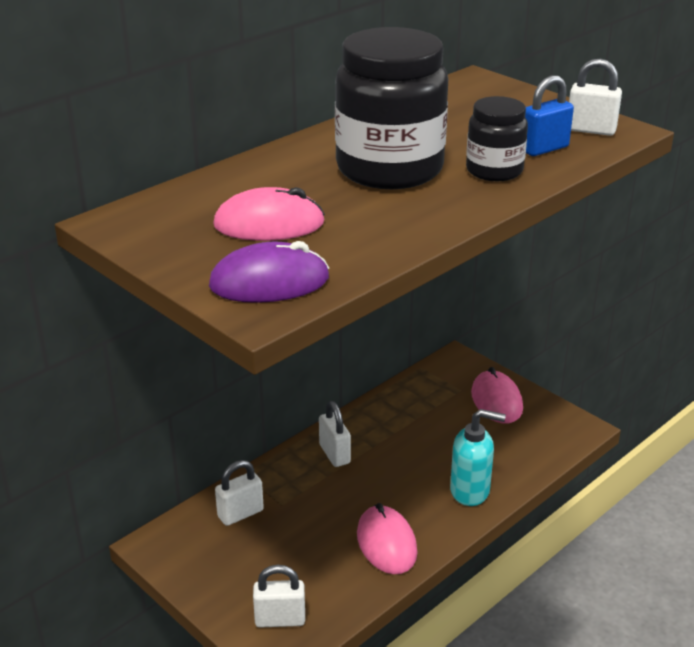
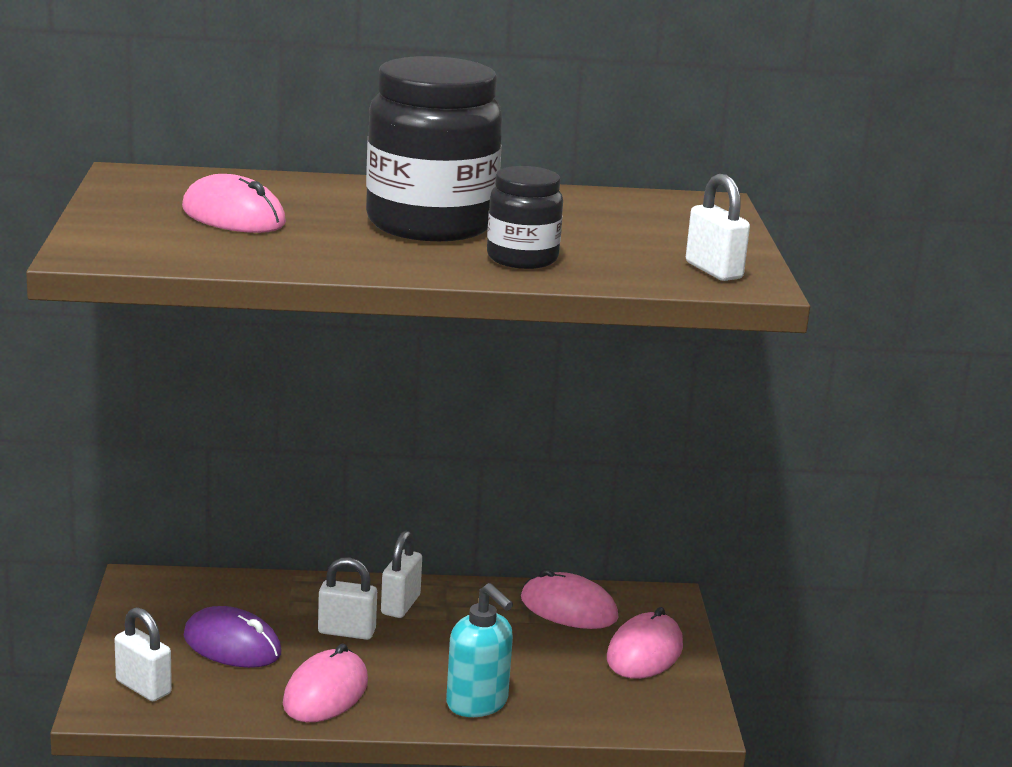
camera: 40 degrees right, 10 degrees down
purple mouse [209,241,329,303] -> purple mouse moved to [184,606,282,668]
white padlock [215,460,264,526] -> white padlock moved to [318,557,377,640]
blue padlock [525,75,574,156] -> none
none -> pink mouse [521,569,618,629]

